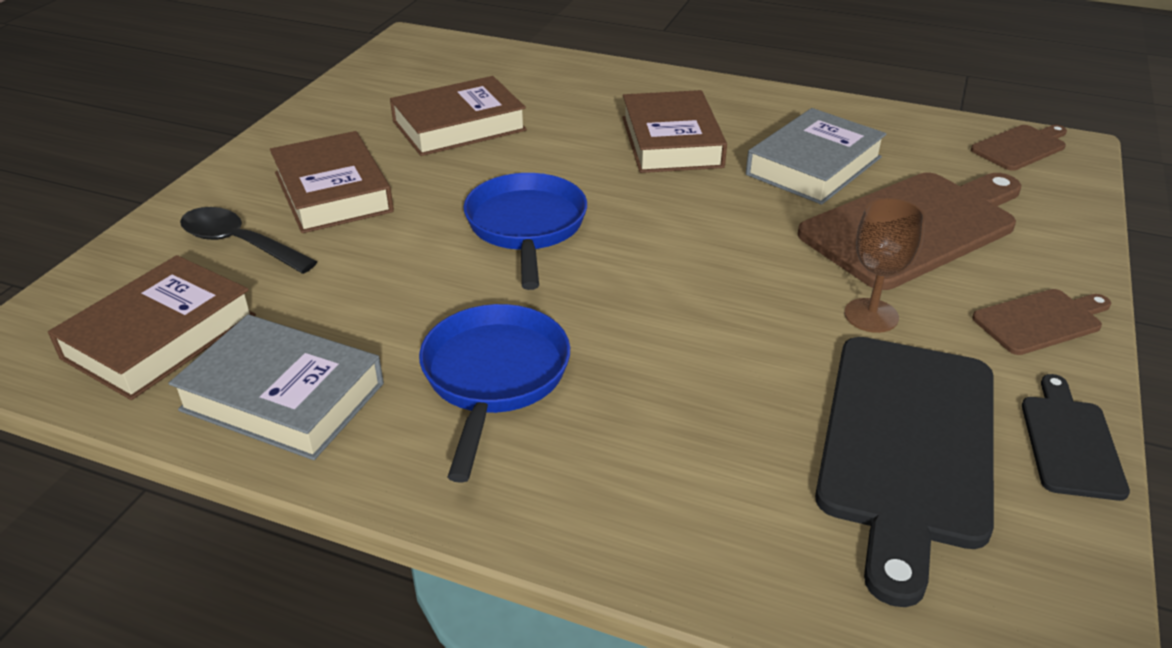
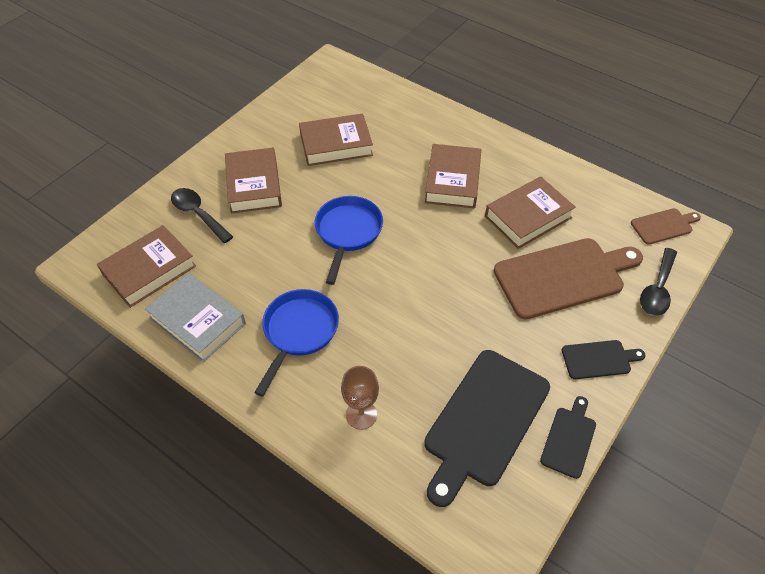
camera: 15 degrees right, 15 degrees up
grey book [746,108,887,205] -> brown book [485,177,576,249]
brown goblet [844,198,925,333] -> brown goblet moved to [341,366,379,430]
brown cutting board [972,289,1111,355] -> black cutting board [562,340,646,379]
none -> black spoon [640,248,677,316]

